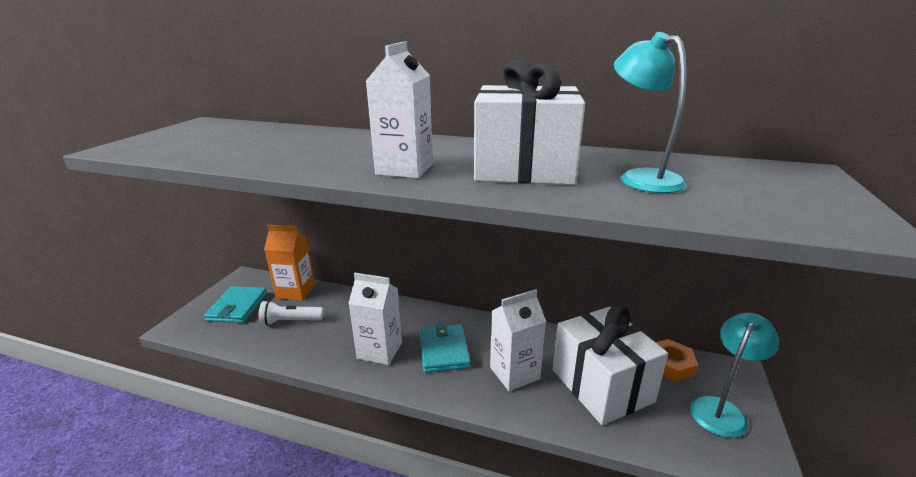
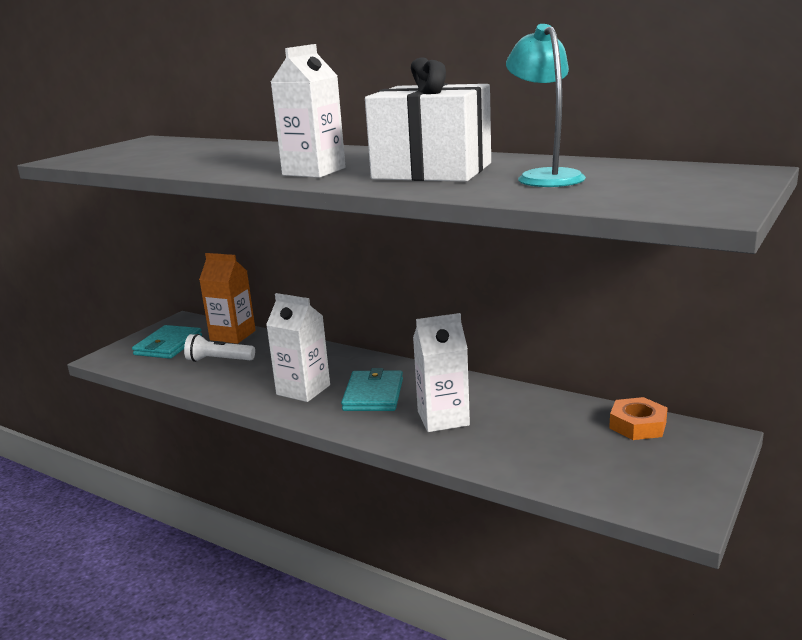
camera: 15 degrees right, 5 degrees down
white gift [553,305,668,425] -> none
turquoise lamp [690,312,780,438] -> none

